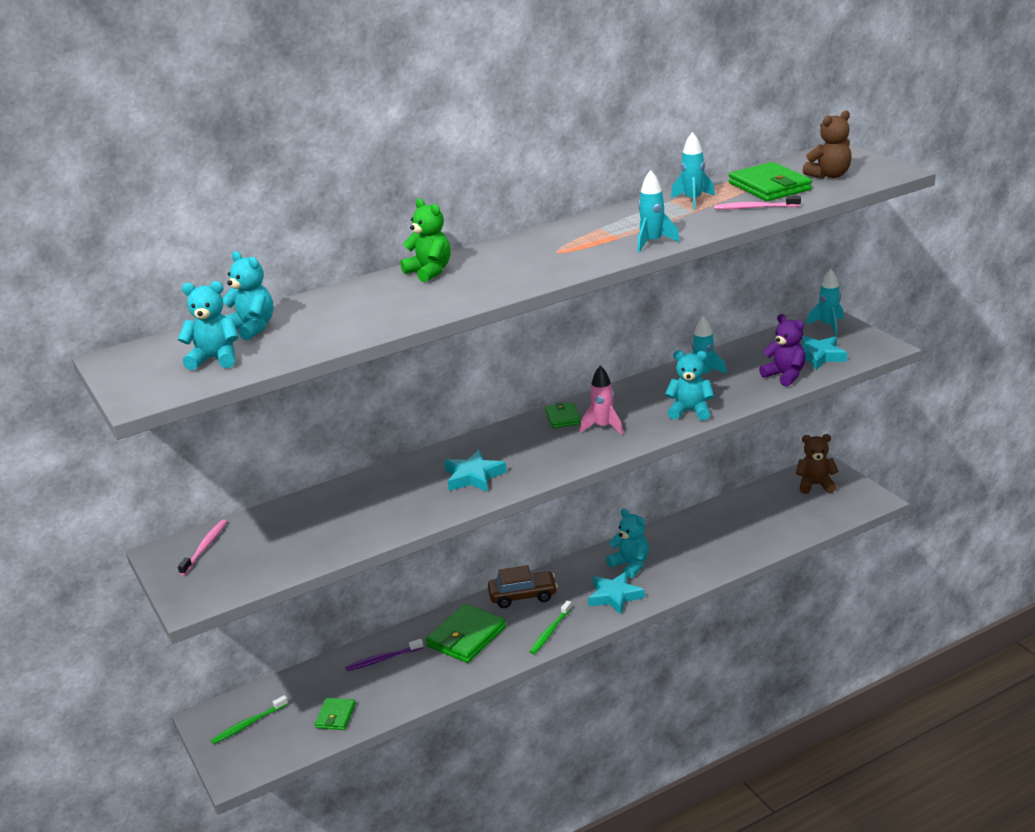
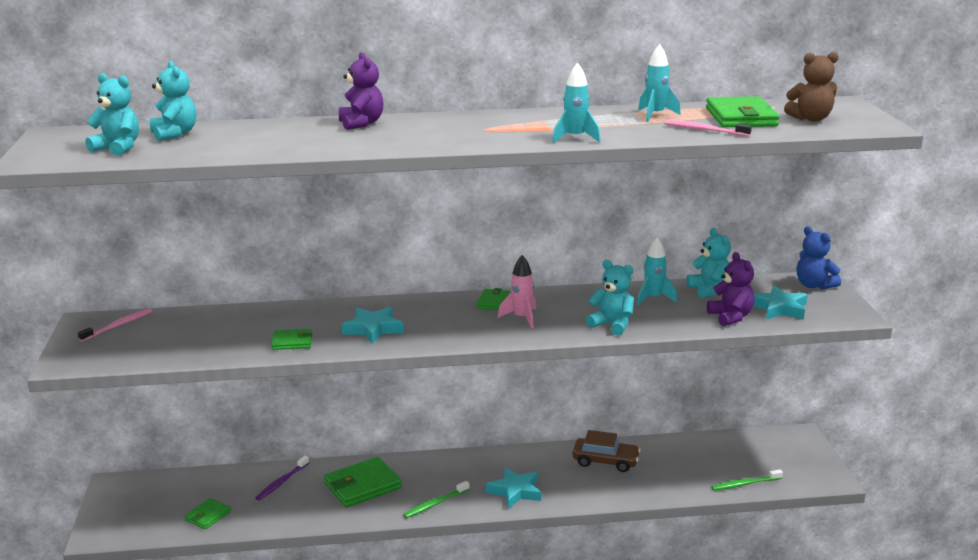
camera: 20 degrees right, 5 degrees down
green toothbrush [211,695,288,744] -> green toothbrush moved to [711,469,783,491]
purple toothbrush [345,639,423,671] -> purple toothbrush turned 60 degrees counterclockwise [255,456,309,501]
green teddy bear [400,198,451,282] -> purple teddy bear [339,52,384,130]
brown car [488,565,558,608] -> brown car moved to [572,430,641,472]
turquoise teddy bear [606,509,649,578] -> turquoise teddy bear moved to [686,228,731,298]
brown teddy bear [796,434,838,494] -> none
turquoise rocket [806,269,844,336] -> blue teddy bear [797,226,841,290]
none -> green wallet [271,329,312,350]

